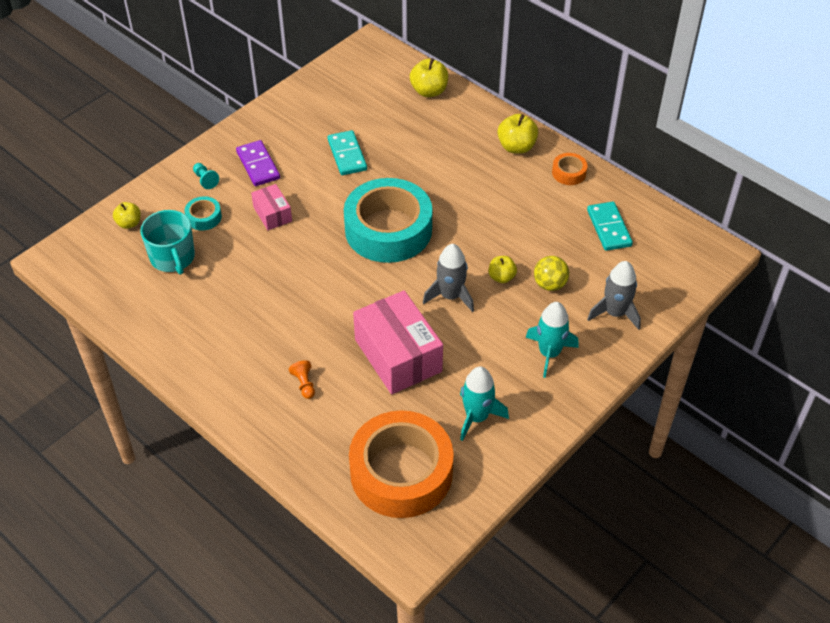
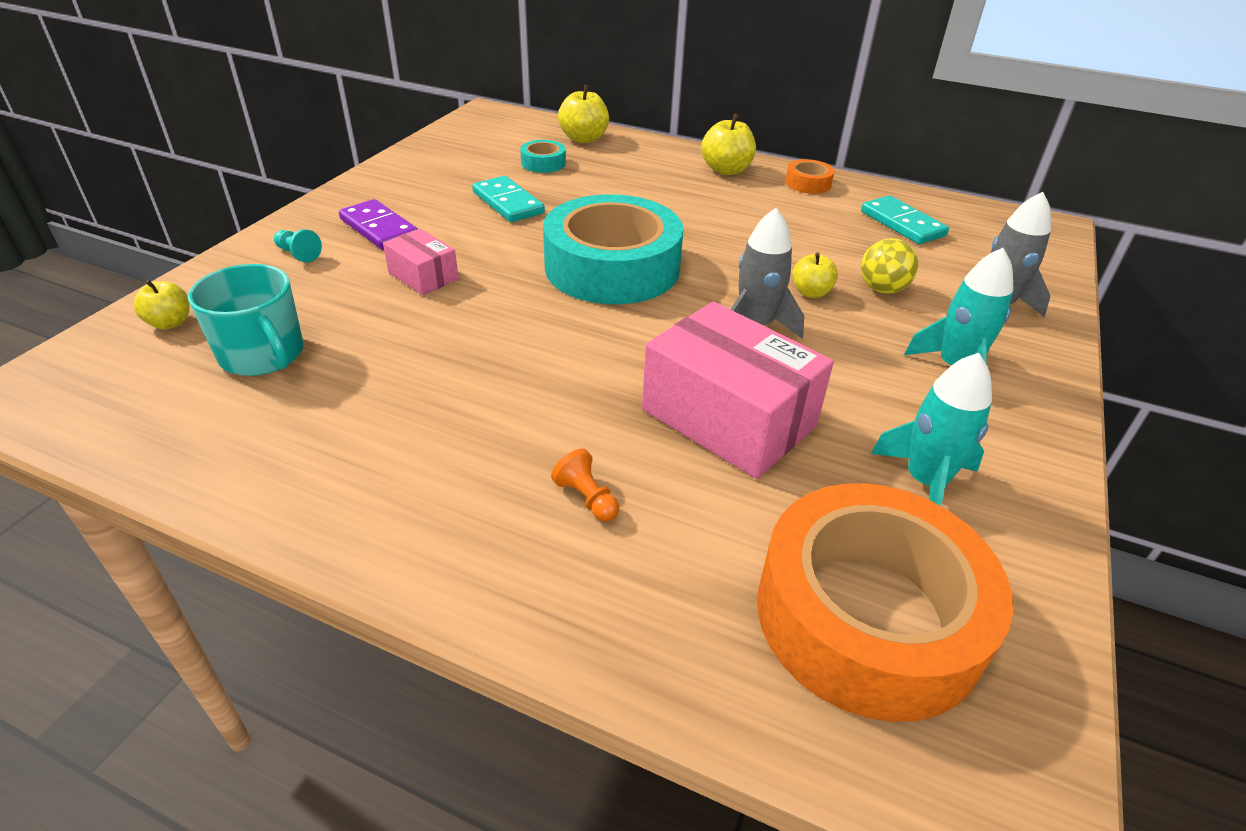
camera: 20 degrees left, 10 degrees down
turquoise tape [184,196,222,230] -> turquoise tape moved to [520,140,566,173]

